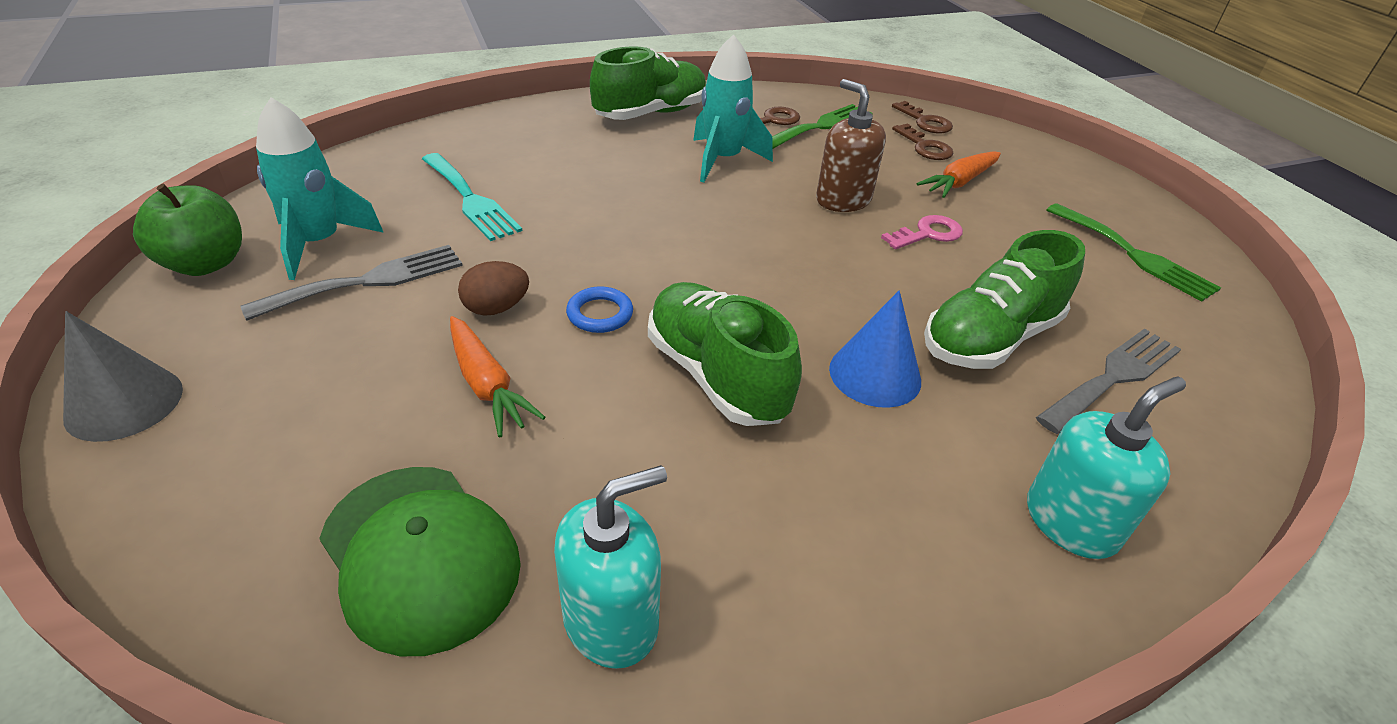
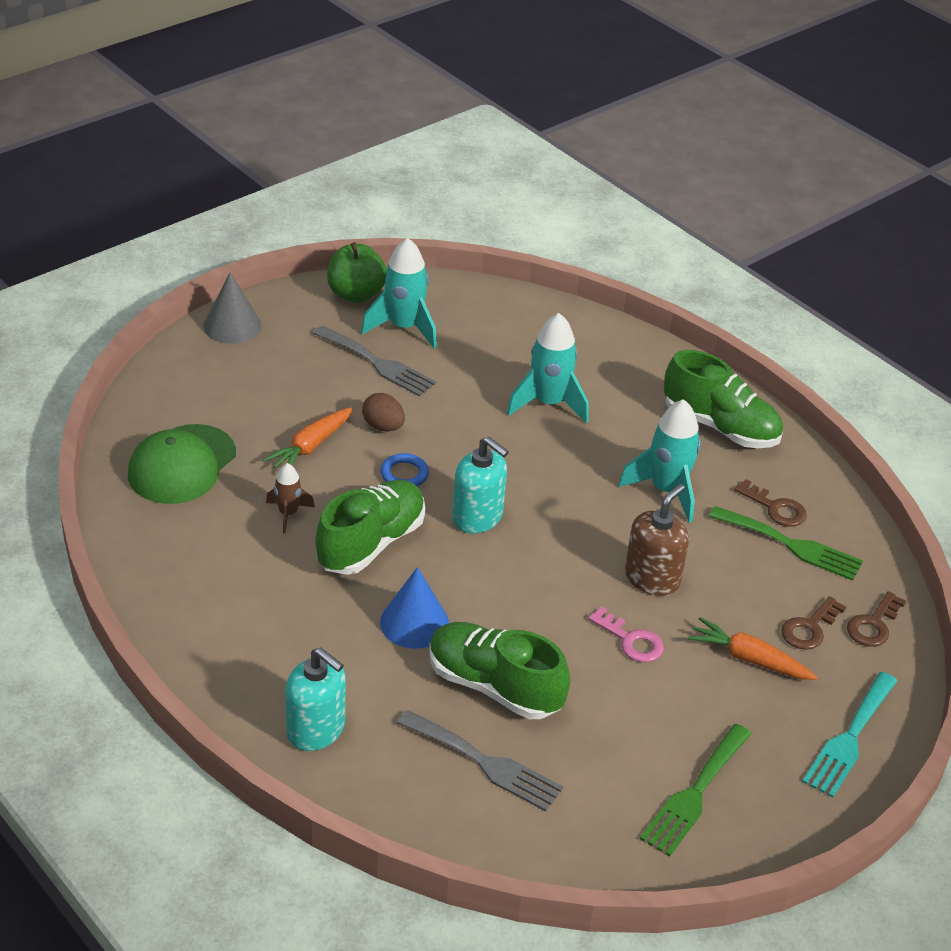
camera: 70 degrees right, 0 degrees up
turquoise fork [422,153,522,241] -> turquoise fork moved to [802,672,897,798]
turquoise soap dispenser [554,465,667,669] -> turquoise soap dispenser moved to [452,436,509,533]
none -> brown rocket [266,463,315,533]
none -> turquoise rocket [507,313,589,424]

